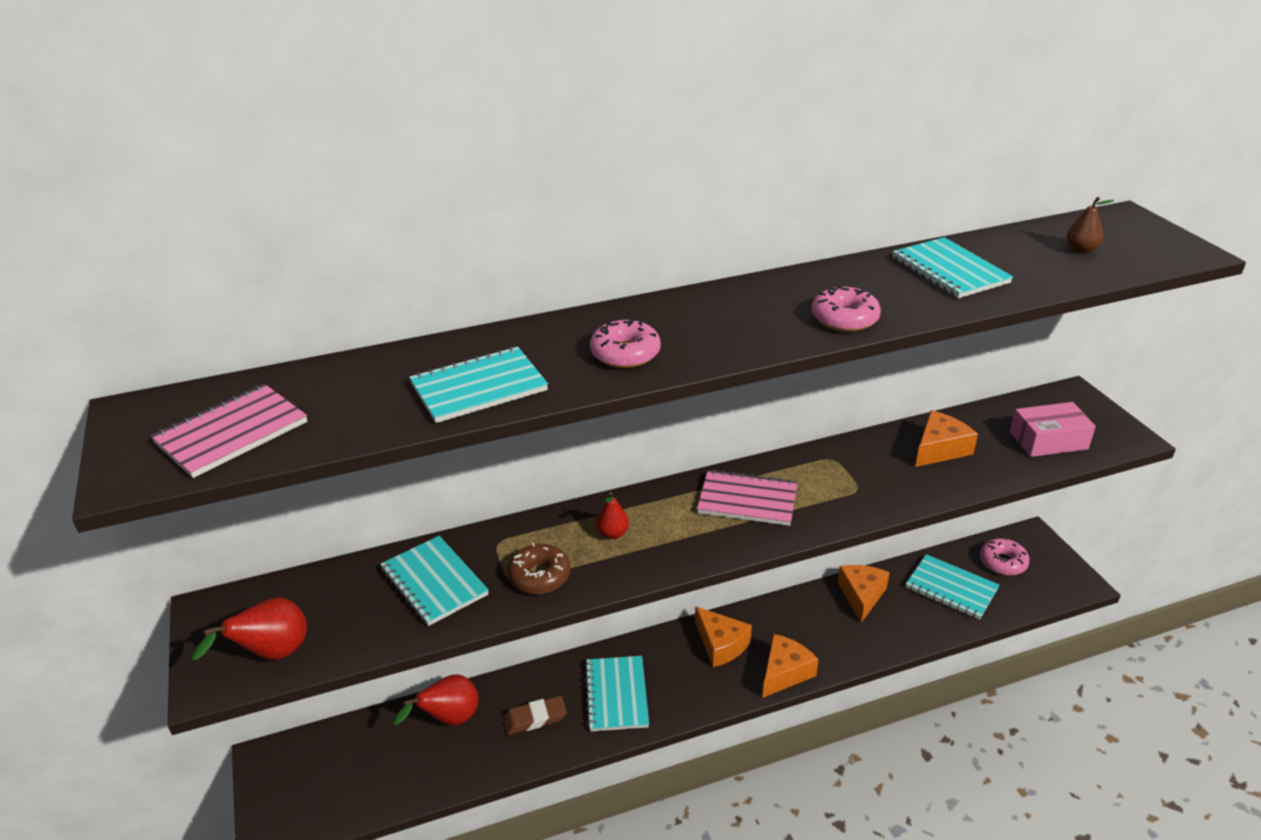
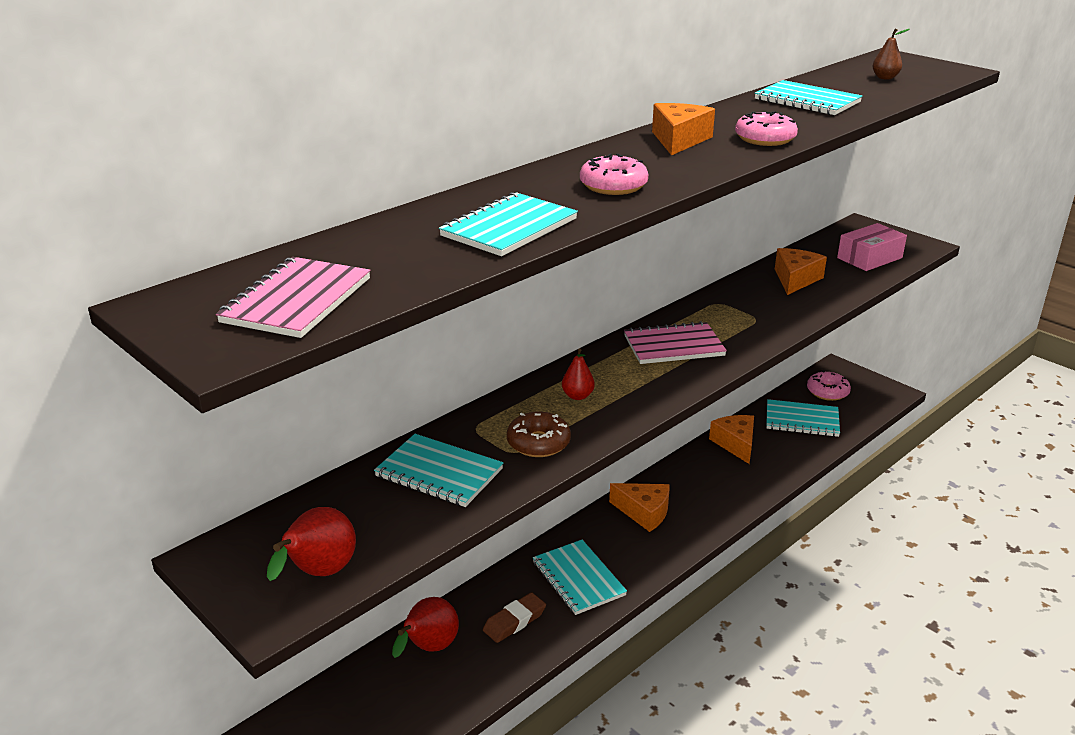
camera: 25 degrees left, 5 degrees down
orange cheese [763,634,819,697] -> orange cheese moved to [652,103,715,155]

